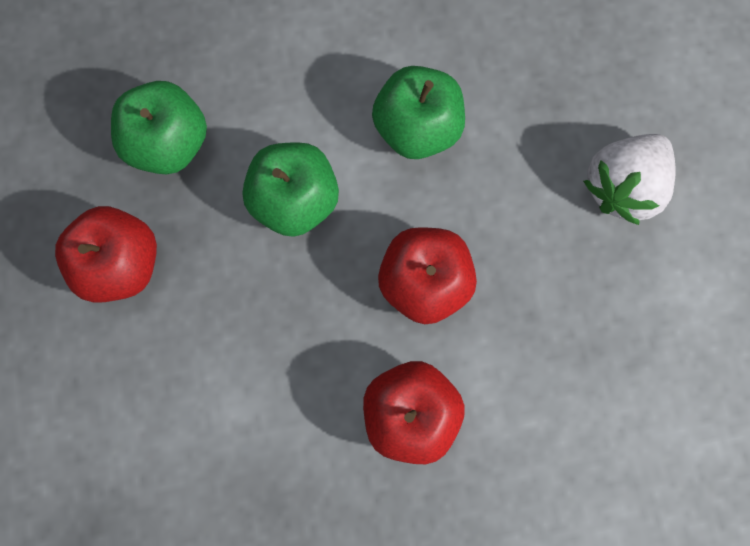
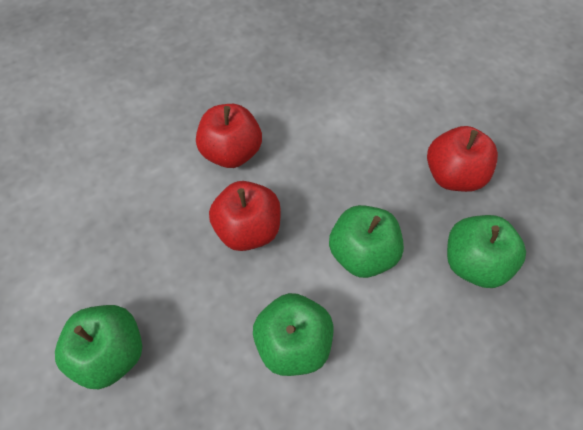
camera: 160 degrees right, 15 degrees down
white strawberry [583,134,676,225] -> green apple [55,305,142,389]

